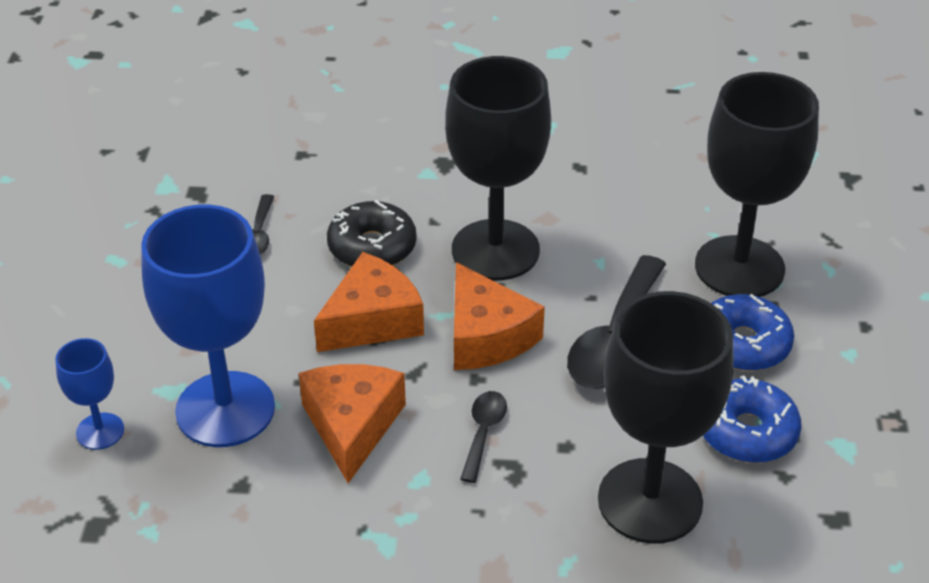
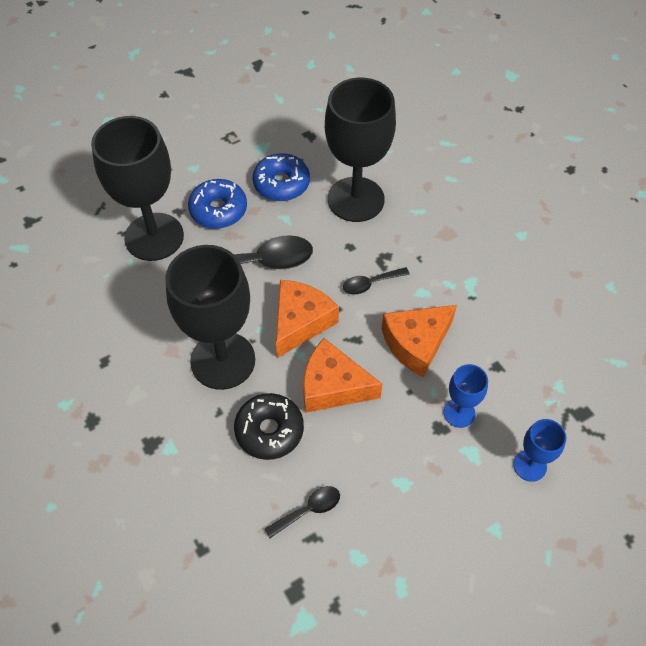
camera: 125 degrees left, 15 degrees up
blue goblet [141,205,275,447] -> blue goblet [443,364,488,428], size x0.47

